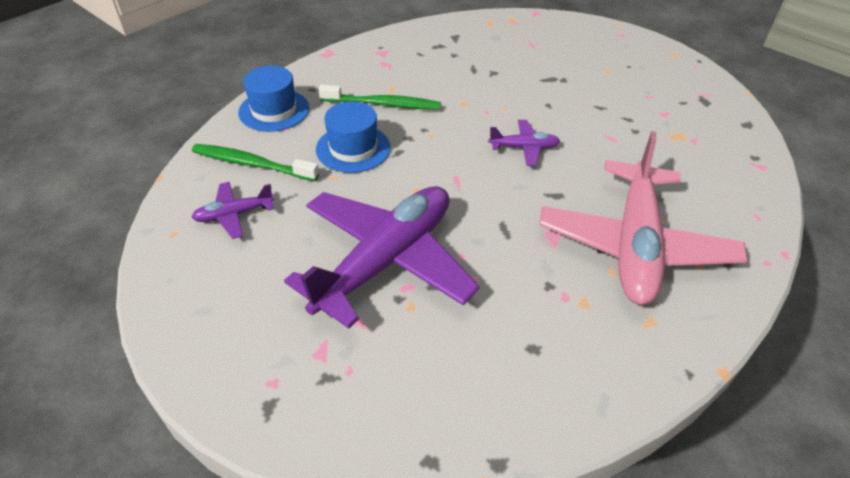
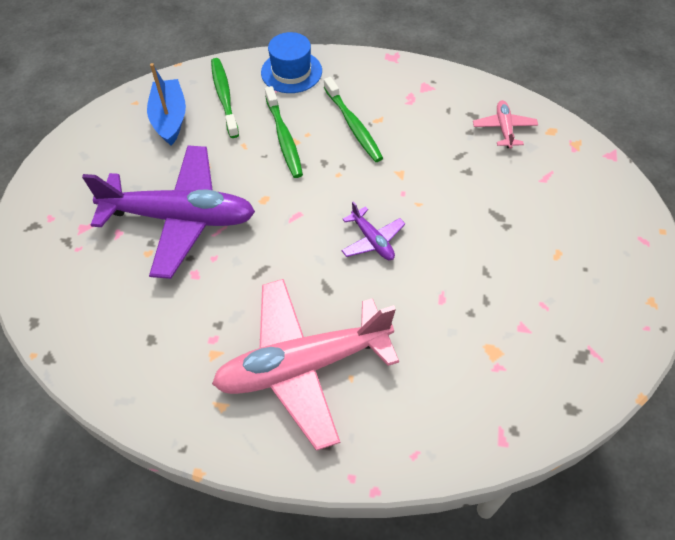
camera: 60 degrees right, 10 degrees up
purple plane [191,182,274,239] -> blue boat [147,63,186,146]
blue hat [316,101,391,173] -> green toothbrush [265,86,303,178]
none -> pink plane [473,100,538,149]

